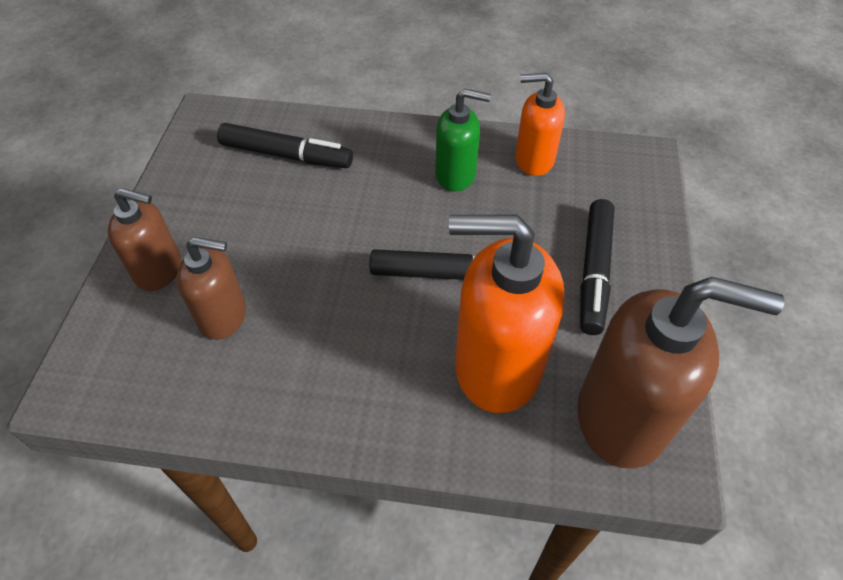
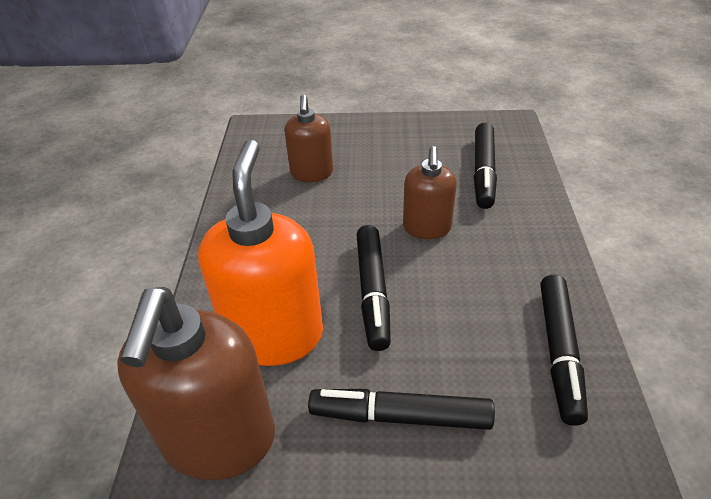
camera: 85 degrees right, 10 degrees down
brown soap dispenser [108,188,181,291] -> brown soap dispenser moved to [403,146,457,239]
green soap dispenser [435,89,491,191] -> none
orange soap dispenser [515,73,565,176] -> black marker [540,275,588,426]

